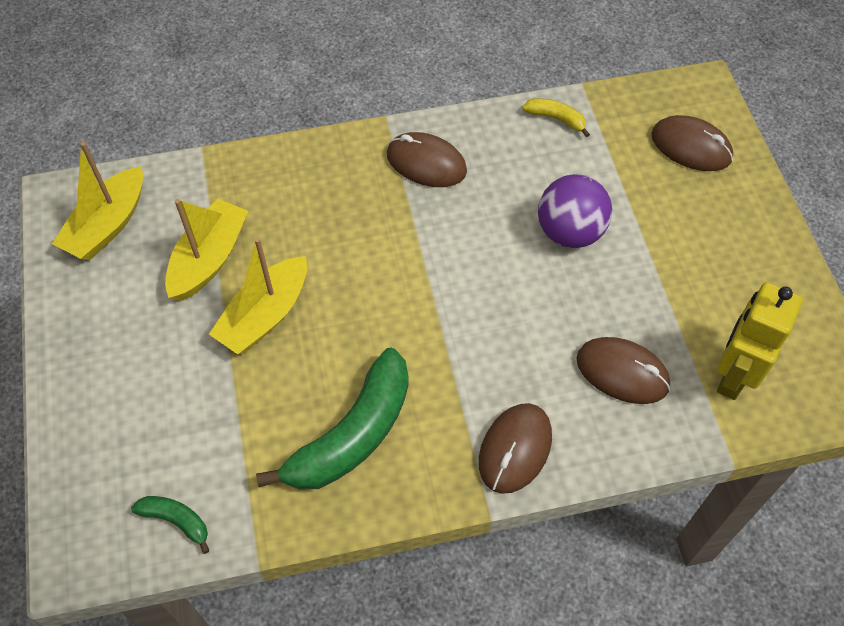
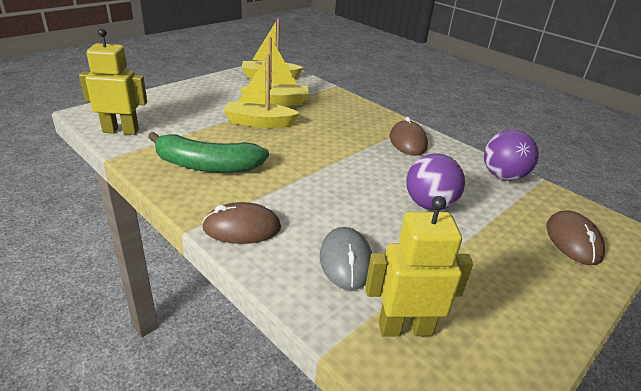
camera: 55 degrees right, 25 degrees down
green banana [131,496,209,554] -> yellow robot [79,28,147,135]
yellow banana [522,98,590,137] -> purple ball [484,130,539,181]
brown mouse [576,337,671,404] -> grey mouse [320,227,372,290]

